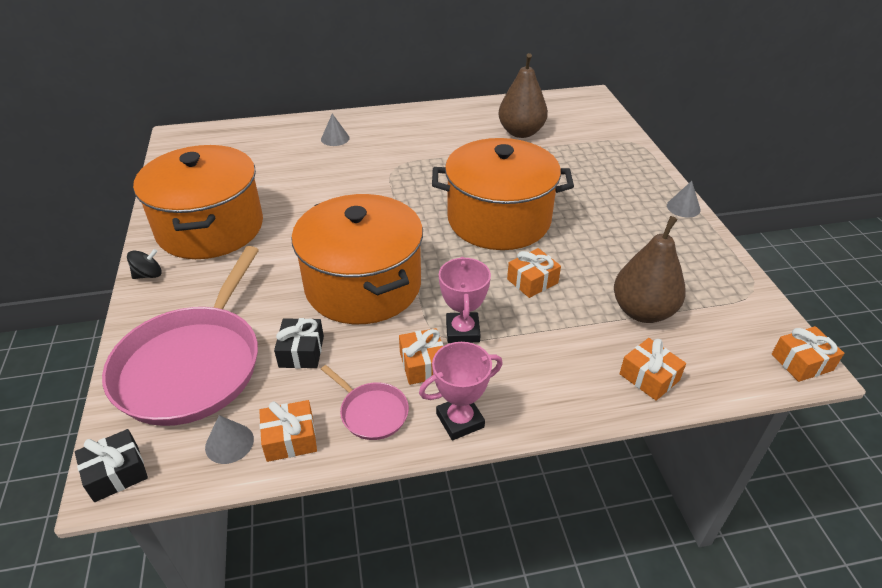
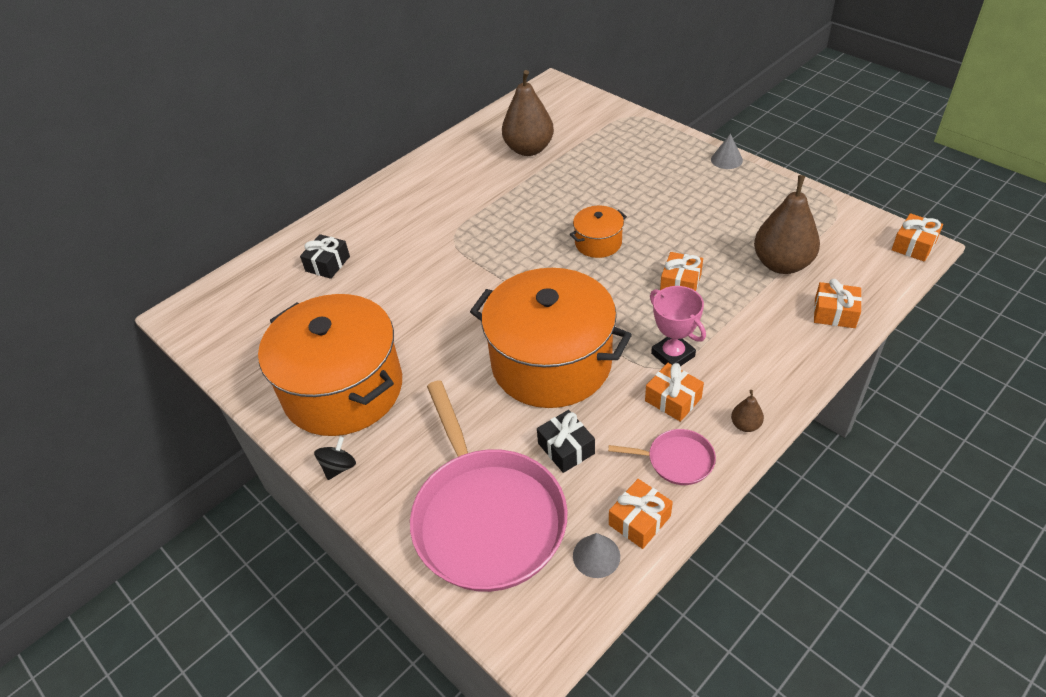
camera: 30 degrees left, 5 degrees up
black gift [75,429,148,502] -> black gift moved to [300,234,350,279]
grey cone [321,114,350,146] -> none
pink trophy [419,342,503,440] -> brown pear [731,390,764,432]
orange pot [432,138,574,250] -> orange pot [570,206,627,258], size x0.45

